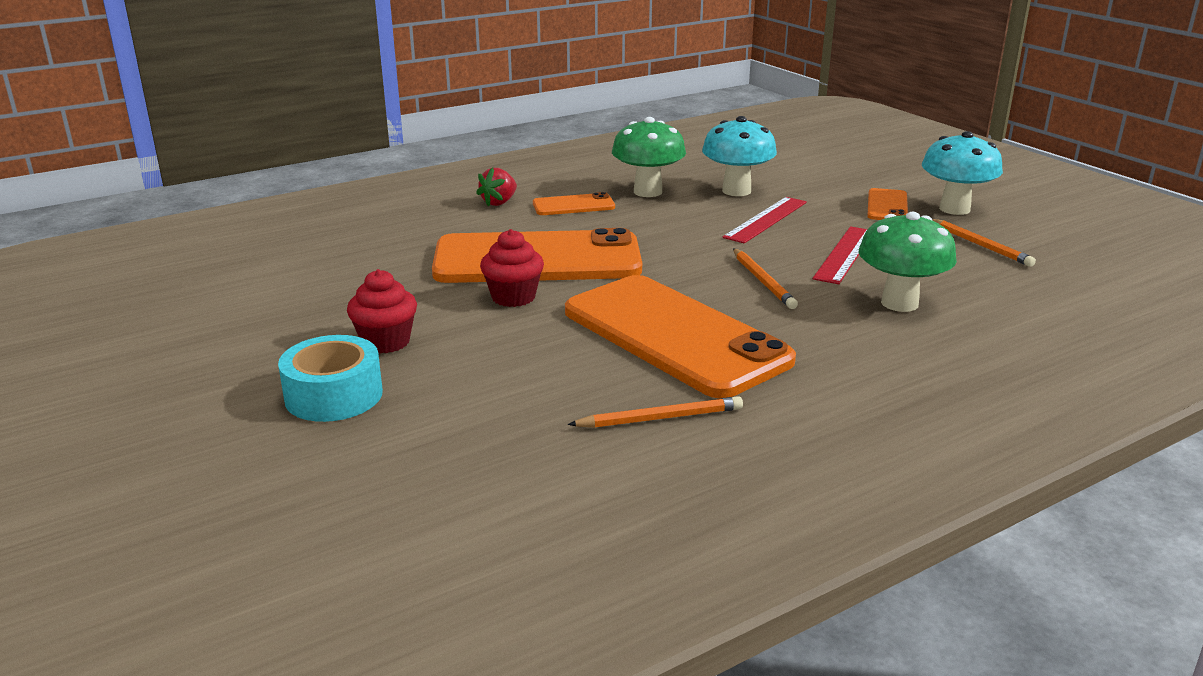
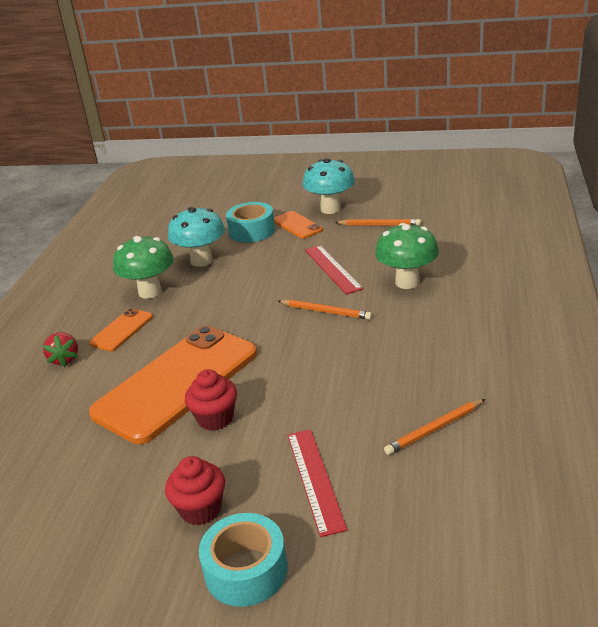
camera: 45 degrees left, 5 degrees up
orange phone [565,275,796,399] -> none
orange pencil [568,396,743,428] -> orange pencil turned 150 degrees counterclockwise [384,399,485,455]
red ruler [723,197,807,244] -> red ruler moved to [288,429,347,537]
none -> turquoise tape [226,202,275,243]

